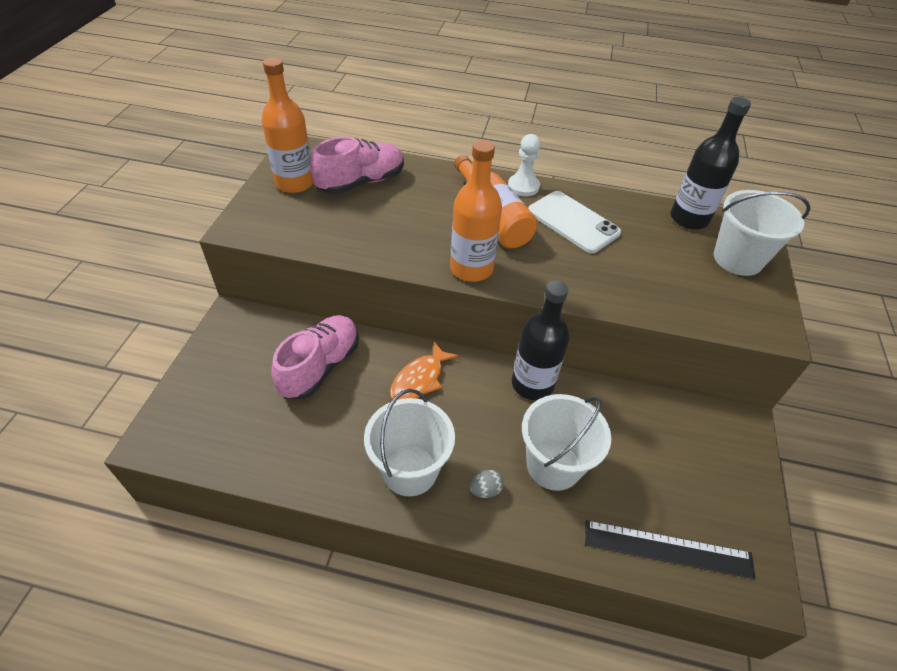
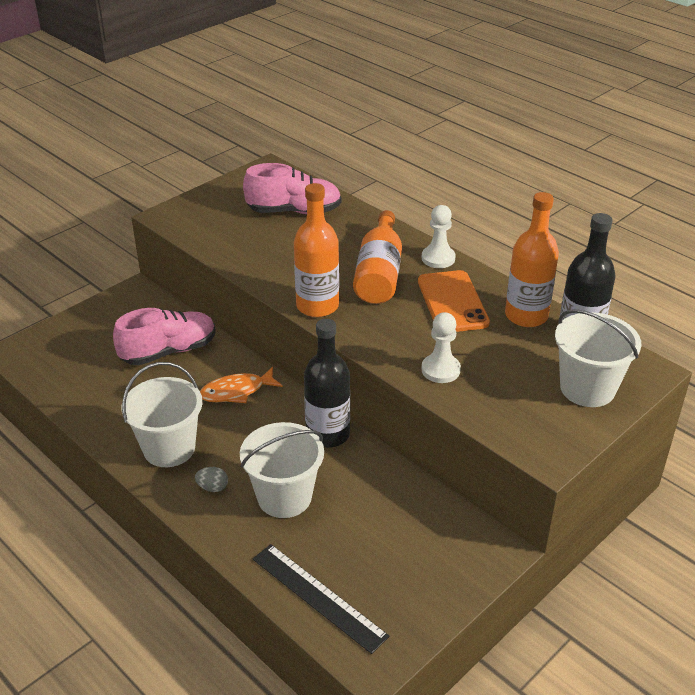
camera: 35 degrees right, 10 degrees down
orange bottle [261,57,313,193] -> orange bottle moved to [505,192,559,327]
white phone [528,191,621,253] -> orange phone [418,270,490,332]
none -> white pawn [421,312,461,383]

